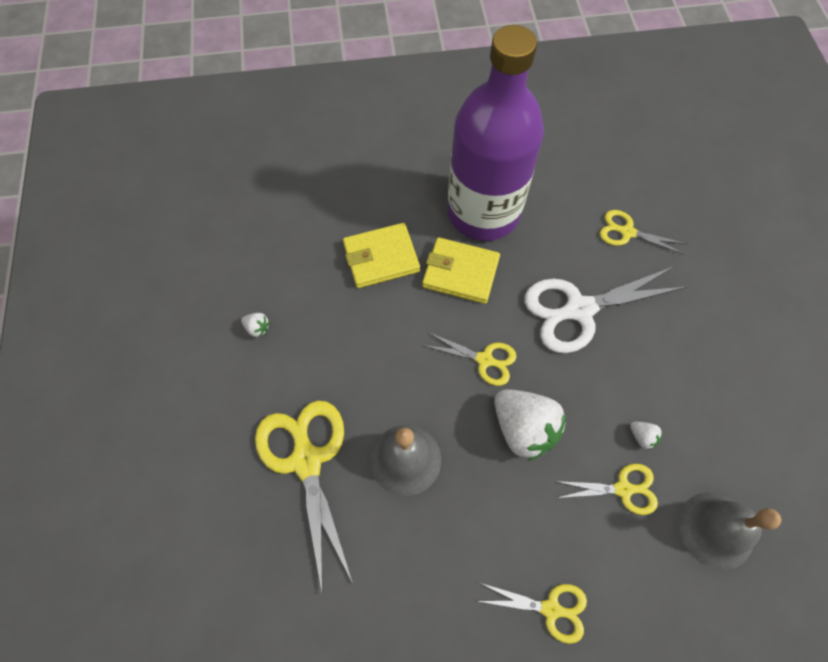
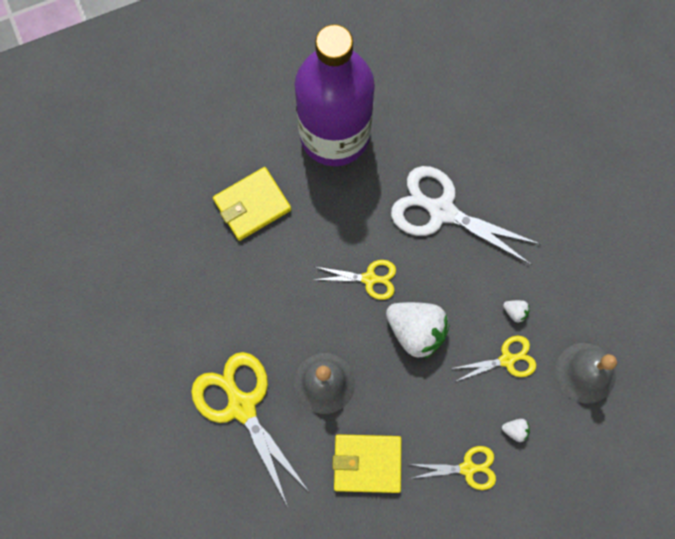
camera: 15 degrees left, 10 degrees up
white strawberry [241,313,269,337] -> white strawberry moved to [502,419,530,442]
yellow wallet [422,237,500,304] -> yellow wallet moved to [333,434,402,493]
white scissors [524,266,687,353] -> white scissors turned 60 degrees clockwise [391,166,541,265]
yellow scissors [600,210,687,255] -> none

